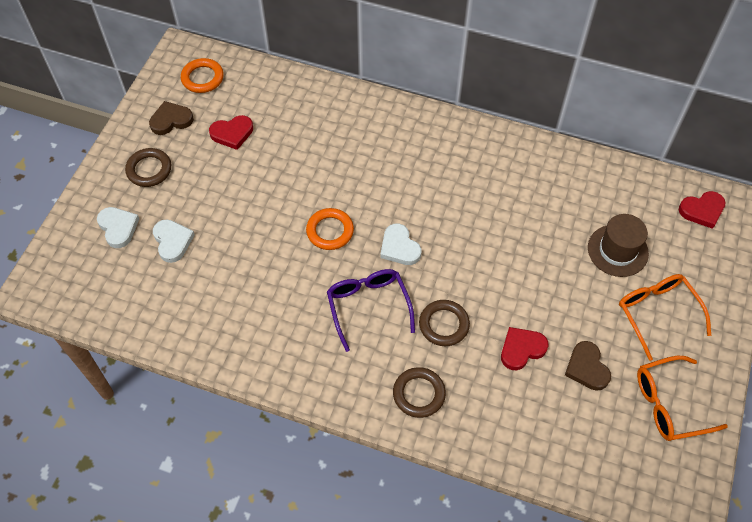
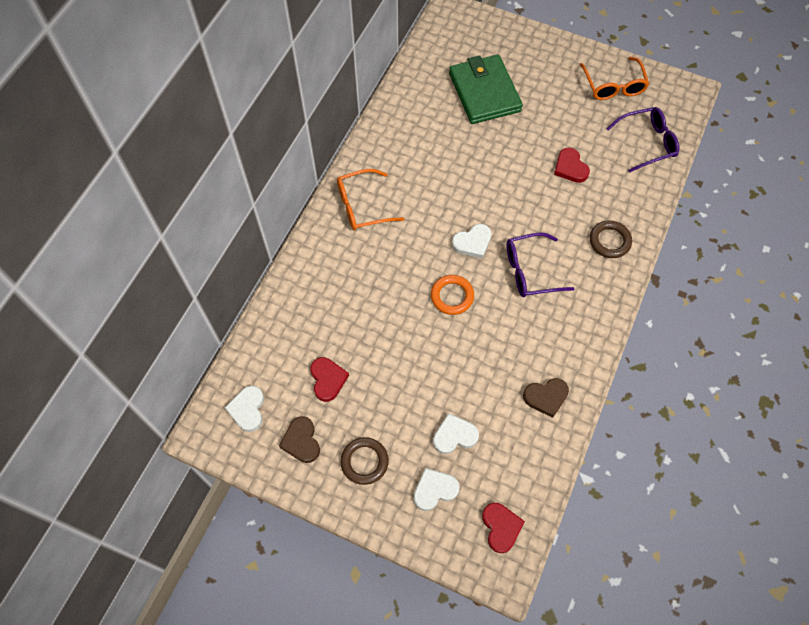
camera: 85 degrees left, 5 degrees up
orange ring [181,58,224,93] -> white heart [224,386,264,432]
brown ring [419,300,470,346] -> none
brown heart [565,341,611,391] -> brown heart moved to [523,378,569,418]
brown hat [588,214,649,277] -> green wallet [449,54,523,124]
orange glasses [619,274,711,361] -> orange glasses moved to [337,169,404,230]
red heart [679,191,726,229] -> red heart moved to [482,503,525,553]
none -> purple glasses [606,107,679,173]

